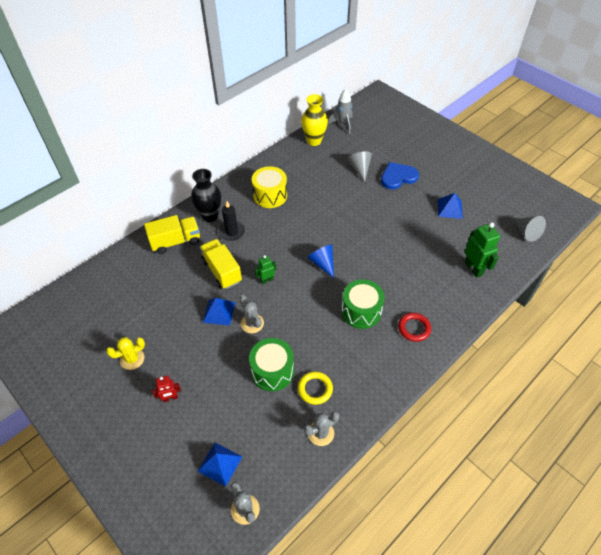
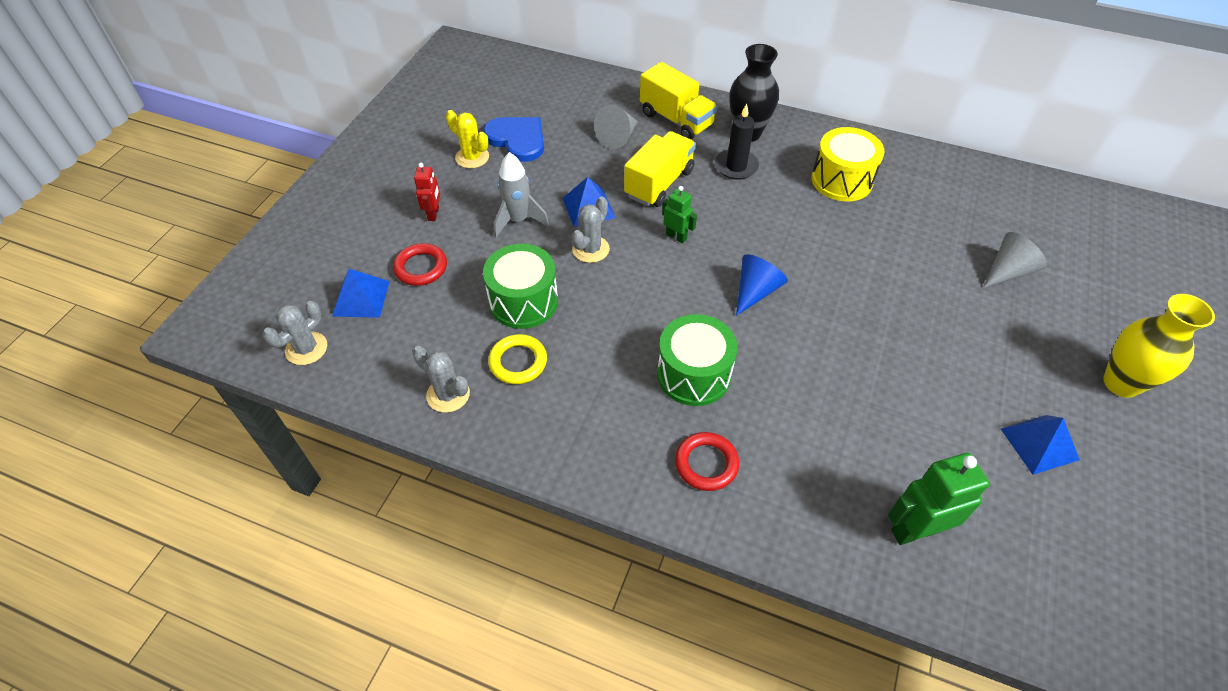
camera: 65 degrees right, 0 degrees up
red robot [152,375,181,402] -> red robot turned 135 degrees counterclockwise [414,163,440,221]
yellow vase [301,94,328,146] -> yellow vase moved to [1103,294,1215,398]
grey rocket [328,89,352,134] -> grey rocket moved to [494,152,549,237]
blue heart [381,162,419,189] -> blue heart moved to [483,117,544,162]
green robot [465,222,500,278] -> green robot turned 150 degrees counterclockwise [888,453,990,545]
grey cone [514,216,546,242] -> grey cone moved to [594,104,638,149]
none -> red ring [393,243,447,286]

